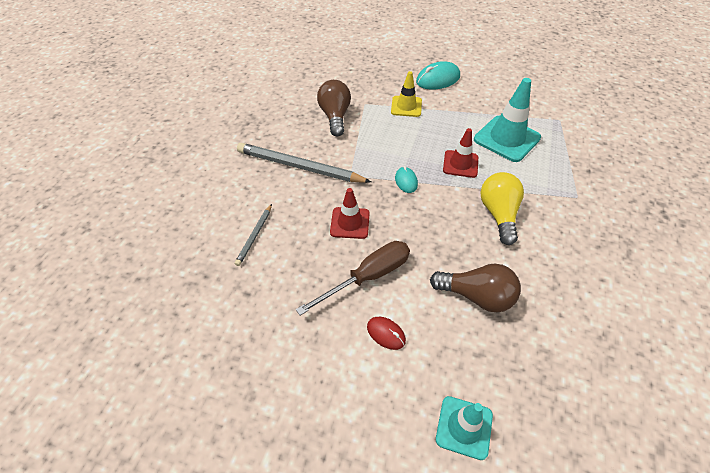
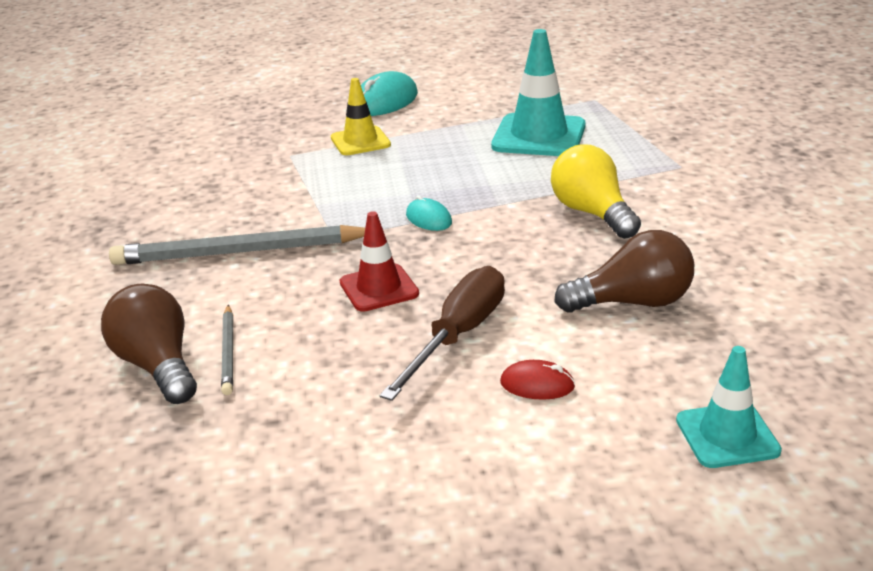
camera: 25 degrees left, 20 degrees down
brown light bulb [317,80,351,137] -> brown light bulb moved to [101,284,197,404]
red traffic cone [443,128,478,178] -> none

